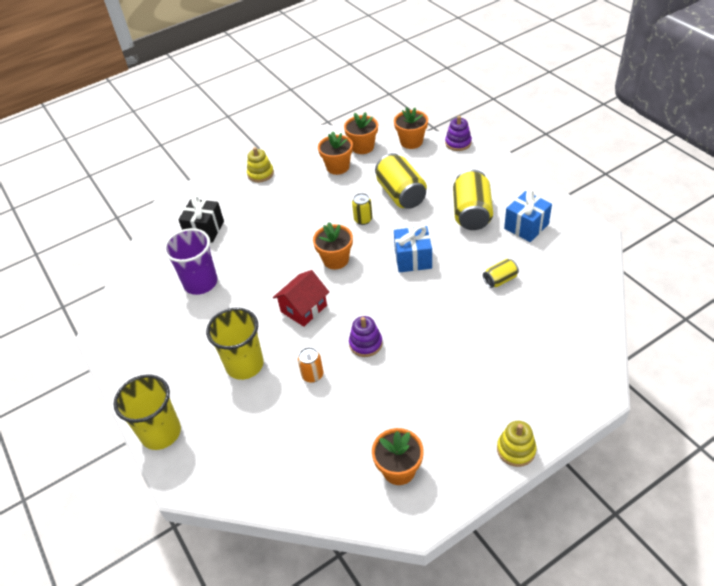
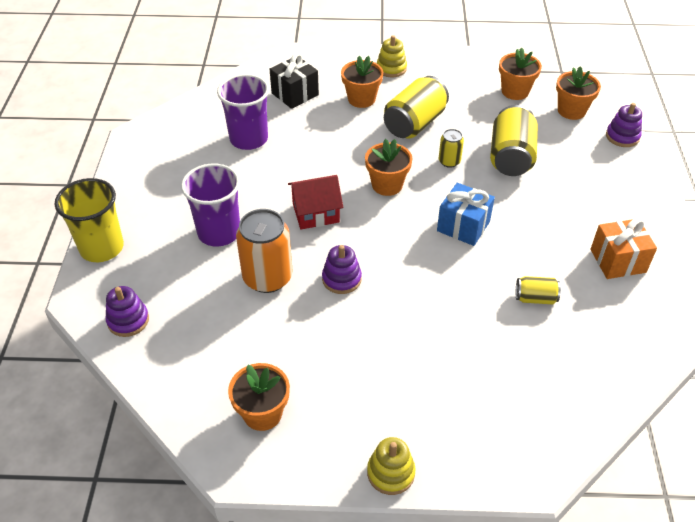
camera: 30 degrees right, 0 degrees up
yellow cup [206,308,264,380] -> purple cup [181,164,240,247]
orange can [298,347,323,383] -> orange can [236,209,292,293], size x1.95
orange flower pot [318,131,353,175] -> orange flower pot moved to [341,56,383,108]
yellow can [453,169,493,230] -> yellow can moved to [384,76,449,138]
blue gift [504,190,552,242] -> orange gift [591,218,657,279]
none -> purple stacking toy [106,286,149,337]

